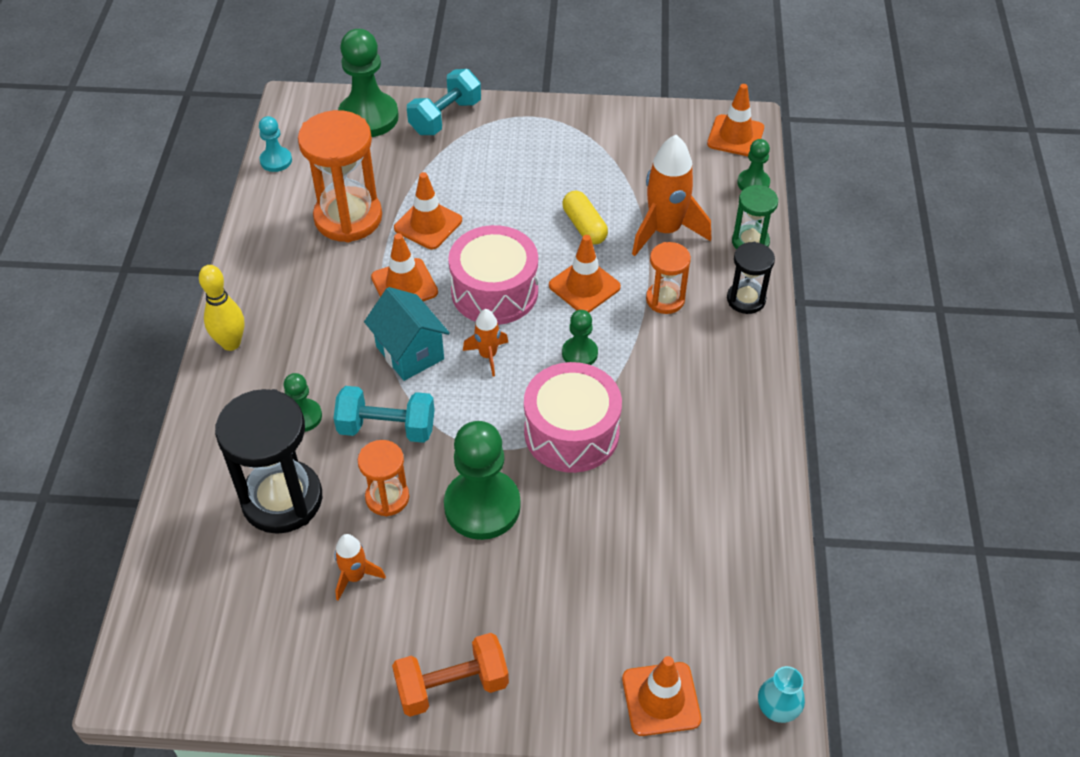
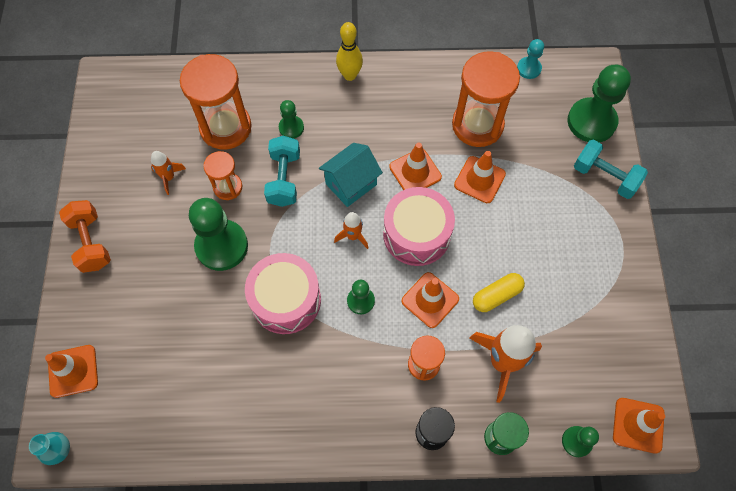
camera: 85 degrees right, 15 degrees up
black hourglass [215,389,322,534] -> orange hourglass [180,54,252,150]

